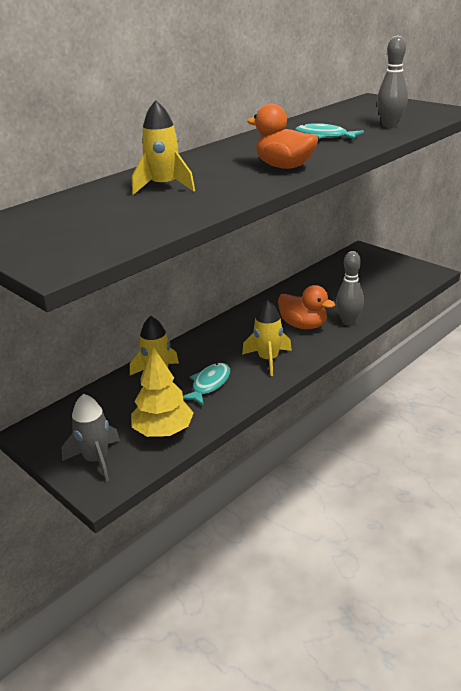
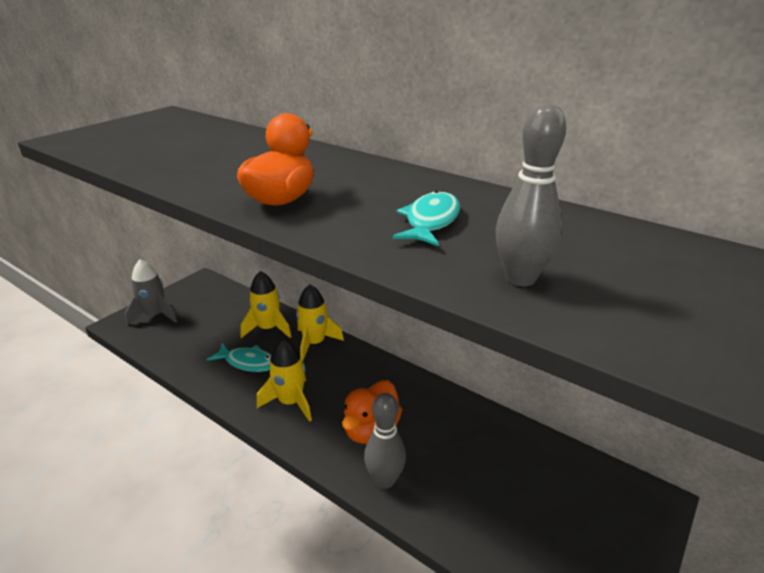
camera: 80 degrees right, 0 degrees up
yellow tree [131,346,194,437] -> none
yellow rocket [132,100,195,195] -> yellow rocket moved to [296,285,344,362]

